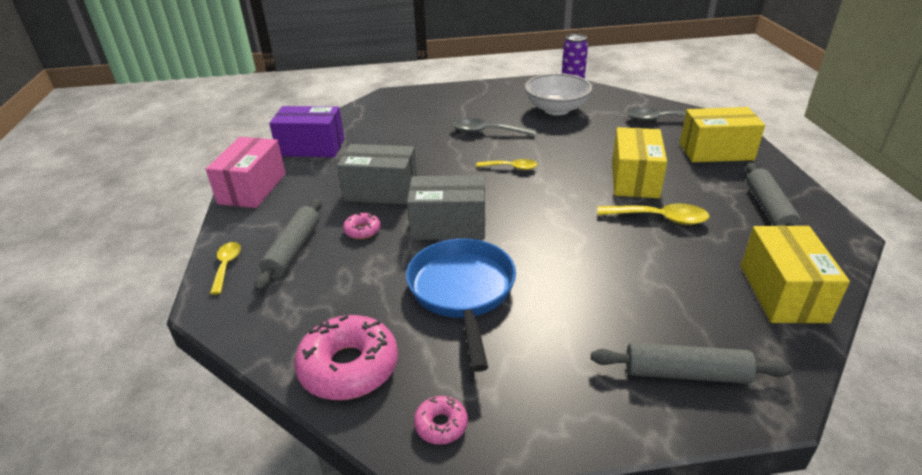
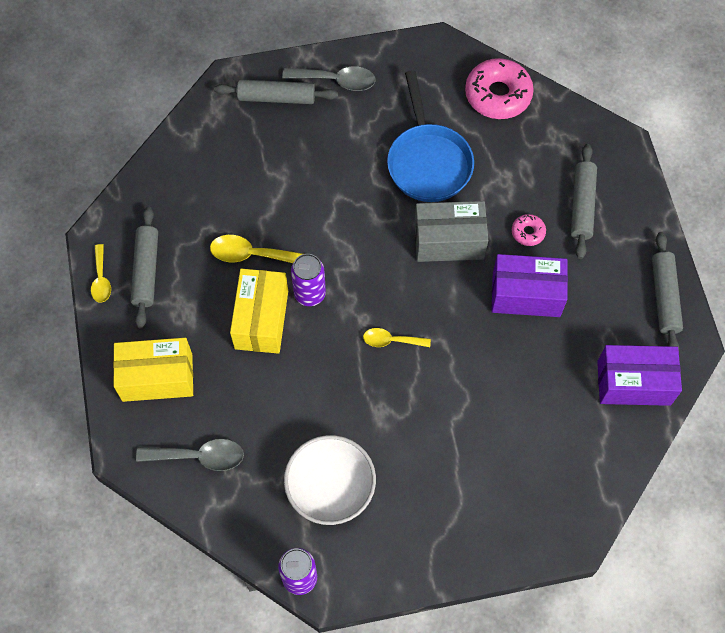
camera: 175 degrees right, 30 degrees up
pink box [206,137,286,208] -> grey rolling pin [652,232,683,350]
yellow spoon [210,242,241,295] -> yellow spoon moved to [91,244,111,303]
grey box [337,144,417,204] -> purple box [491,254,568,317]
pink donut [414,396,468,445] -> none
grey spoon [452,118,536,136] -> grey spoon moved to [282,66,376,91]
yellow box [741,225,850,323] -> none
none -> purple can [291,254,326,306]

